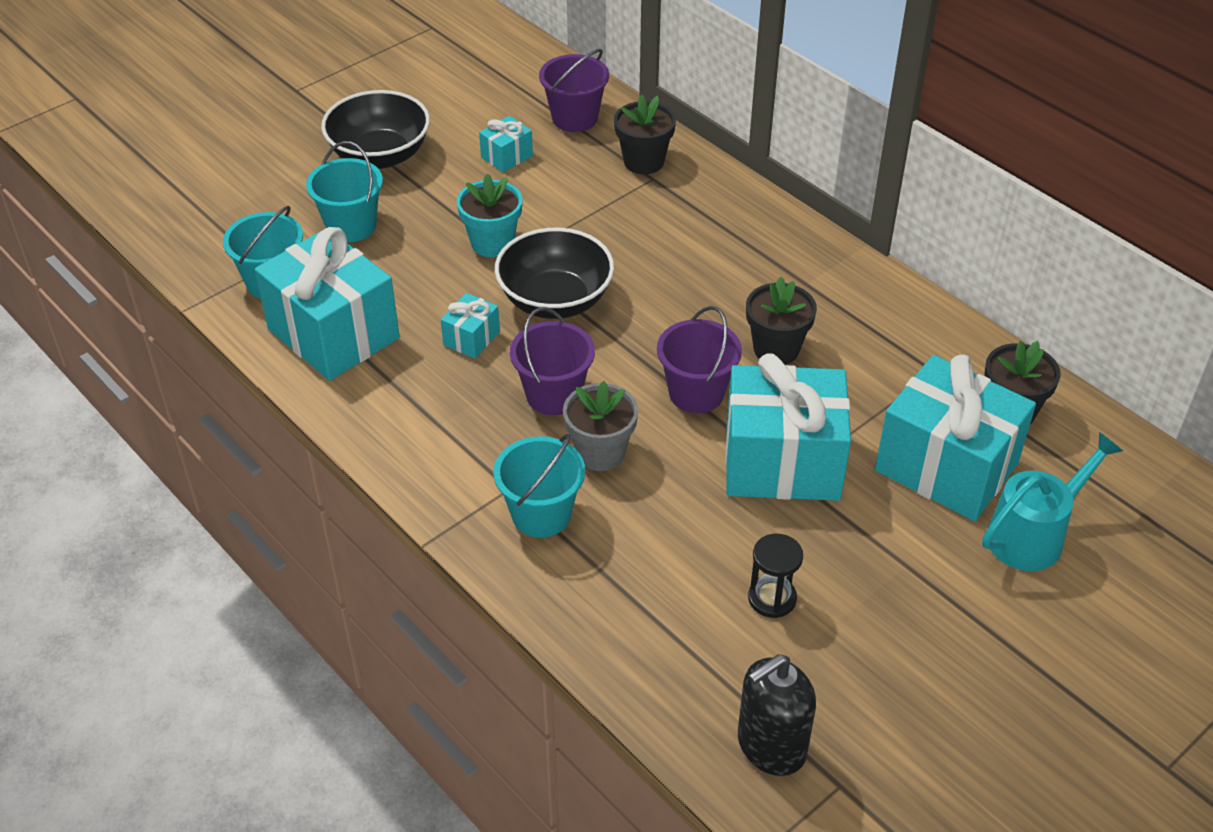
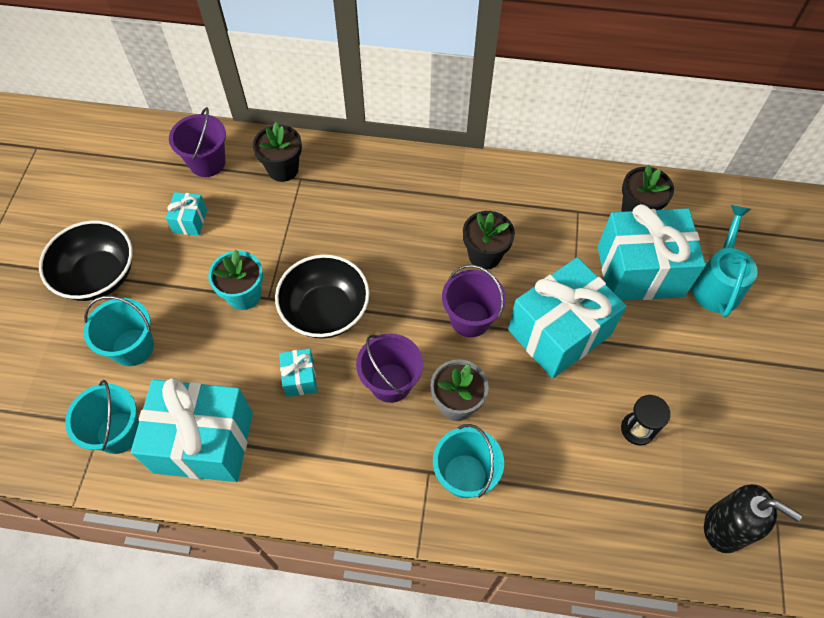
camera: 40 degrees left, 15 degrees up
black soap dispenser [738,654,816,776] -> black soap dispenser turned 75 degrees counterclockwise [704,484,802,553]

